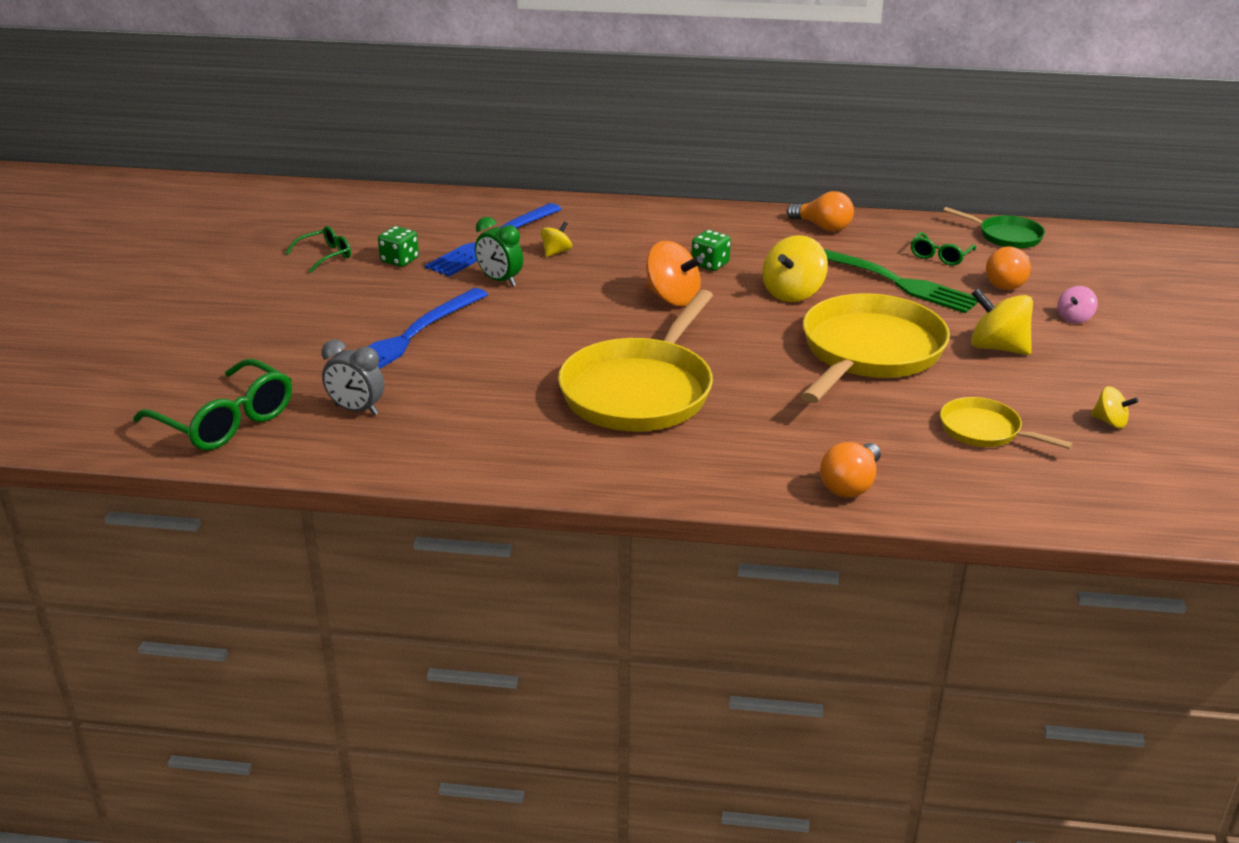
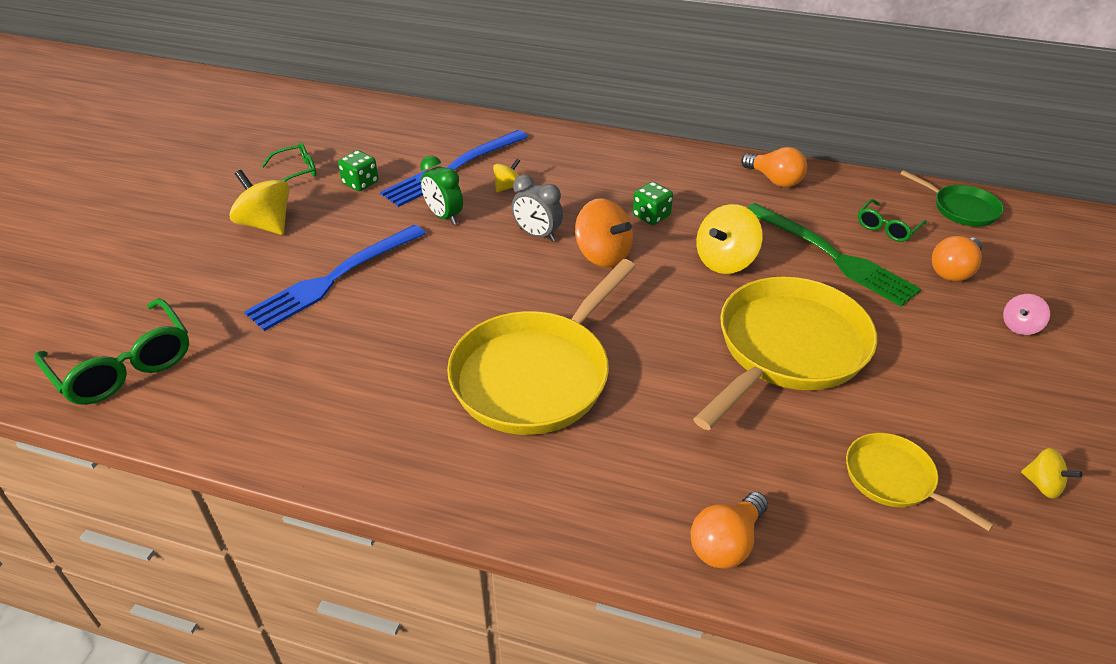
camera: 10 degrees right, 10 degrees up
grey clock [322,340,384,416] -> grey clock moved to [512,175,563,242]
yellow spinning top [971,288,1033,355] -> yellow spinning top moved to [229,170,290,235]

